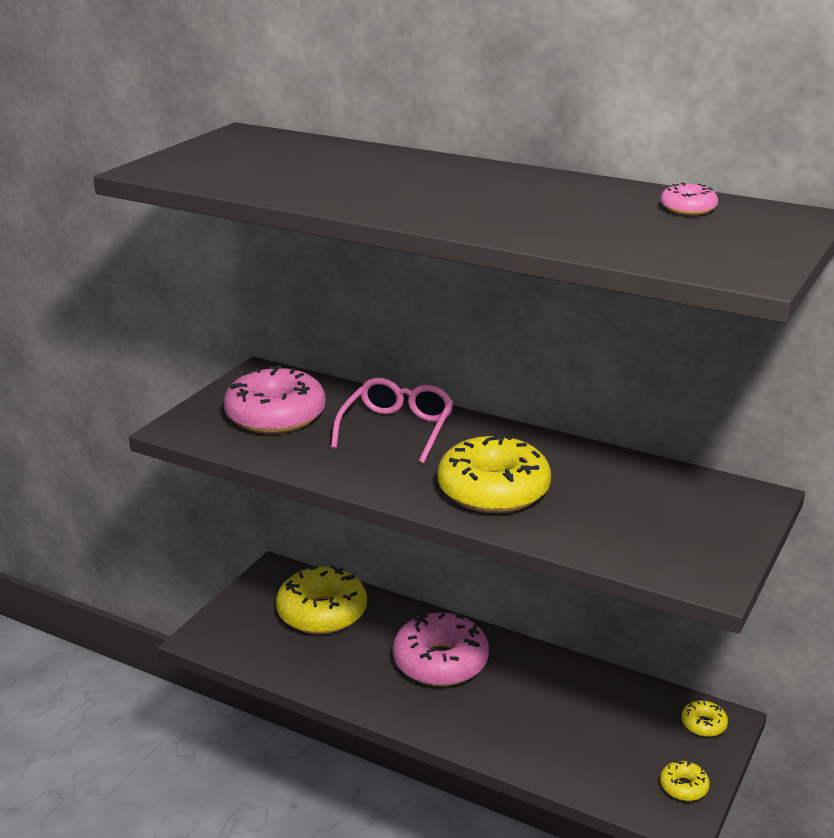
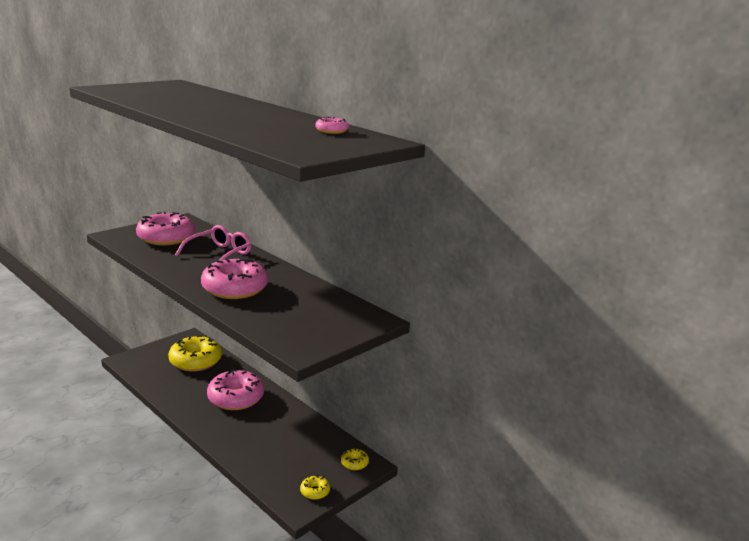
camera: 15 degrees right, 5 degrees down
yellow donut [437,434,551,513] -> pink donut [201,258,268,299]

